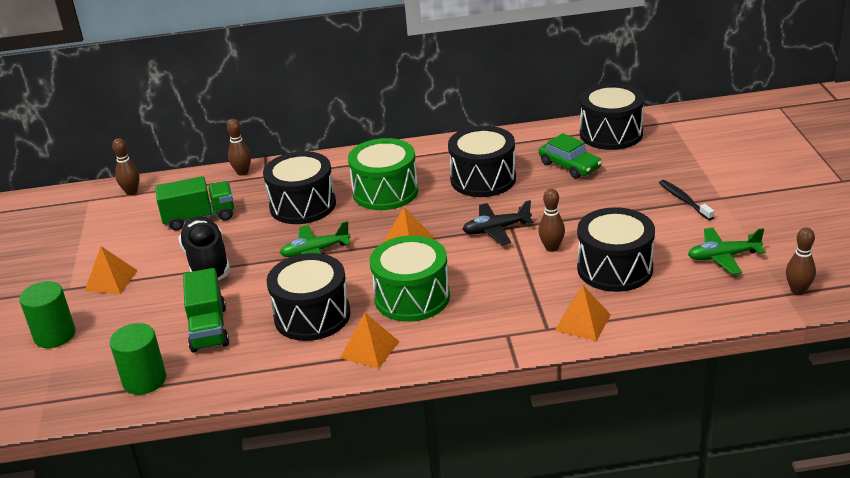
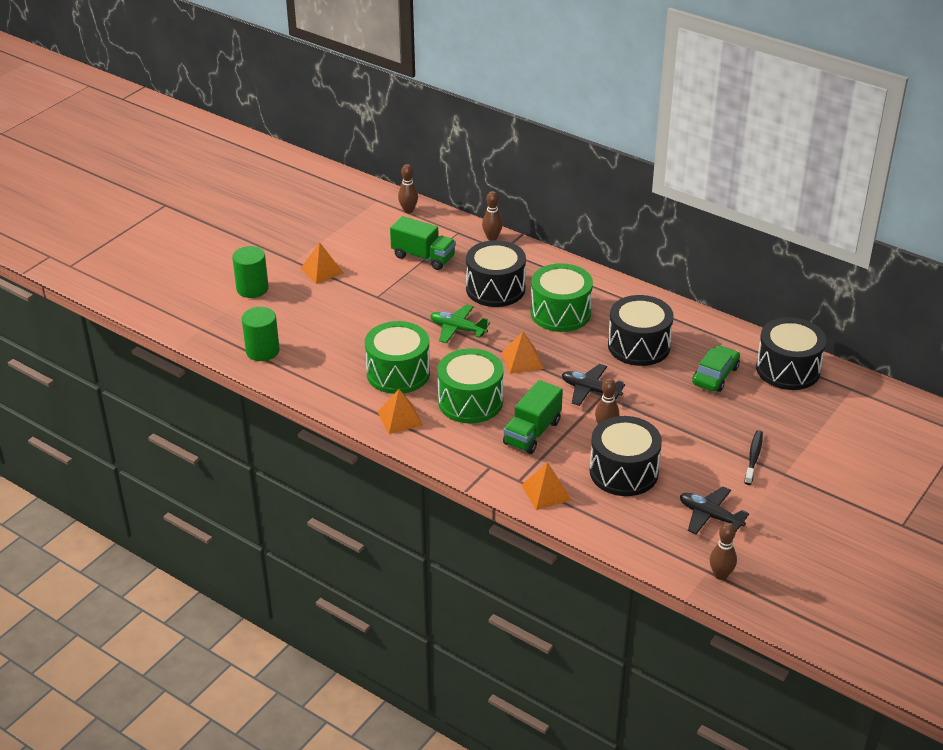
camera: 40 degrees right, 5 degrees up
black shoe [178,216,231,281] -> none
green truck [183,268,229,353] -> green truck moved to [503,380,563,454]
black drum [267,253,351,341] -> green drum [365,321,430,394]
green car [539,133,602,179] -> green car turned 150 degrees counterclockwise [692,345,740,392]
green plane [688,228,765,275] -> black plane [680,486,749,534]

